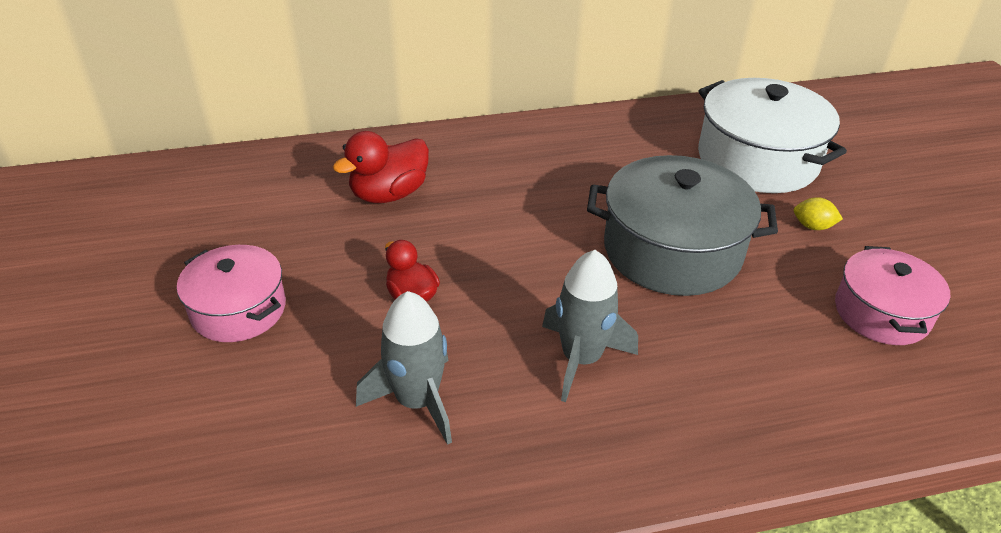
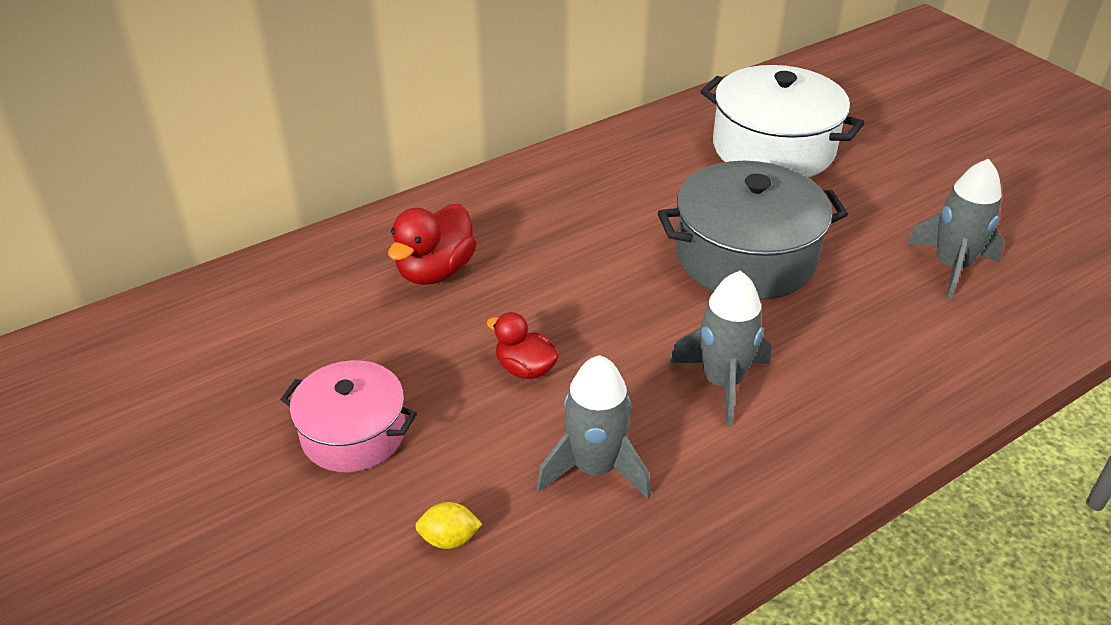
camera: 20 degrees left, 0 degrees up
yellow lemon [794,197,843,230] -> yellow lemon moved to [415,502,482,549]
pink pot [835,246,950,345] -> grey rocket [907,159,1004,300]

